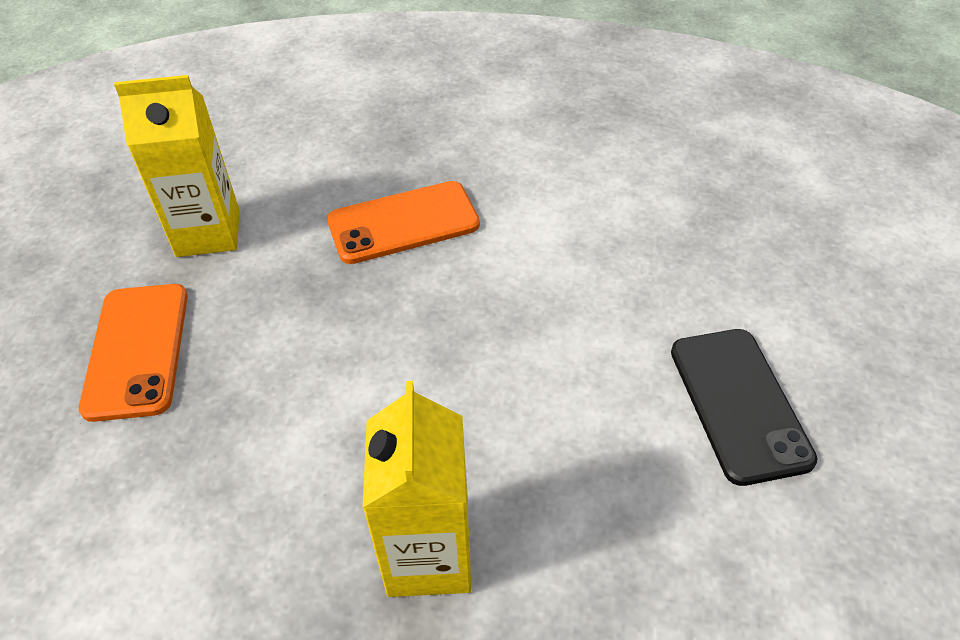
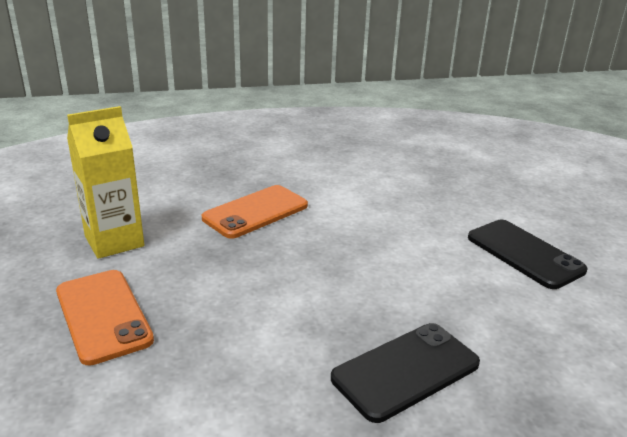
camera: 25 degrees left, 20 degrees down
yellow carton [363,381,471,597] -> black phone [331,323,480,423]

